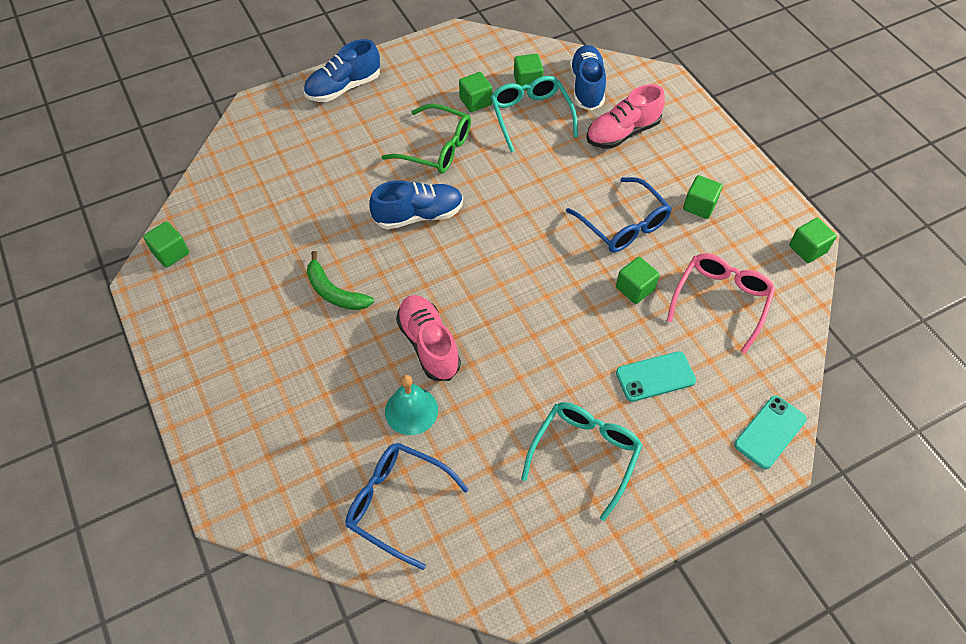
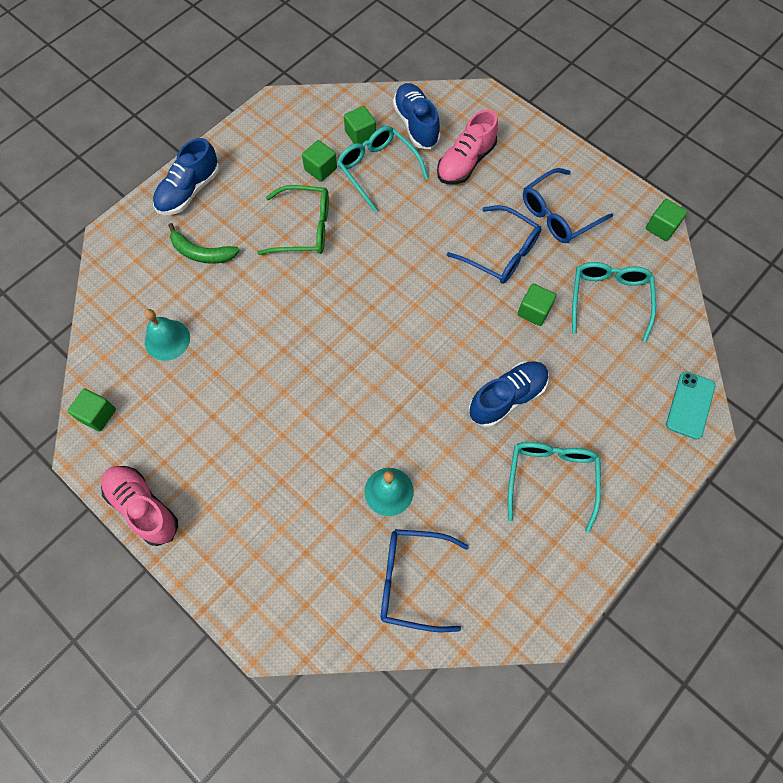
camera: 20 degrees left, 10 degrees up
green banana [307,251,374,310] -> green banana moved to [168,223,240,264]
blue shoe [369,180,463,229] -> blue shoe moved to [469,361,549,427]
pink shoe [396,295,461,381] -> pink shoe moved to [101,466,178,546]
turquoise phone [616,352,696,402] -> none
pink glasses [667,253,775,354] -> turquoise glasses [572,262,656,342]
green cube [683,175,723,219] -> blue glasses [523,168,613,243]
none -> turquoise bell [144,309,190,361]

